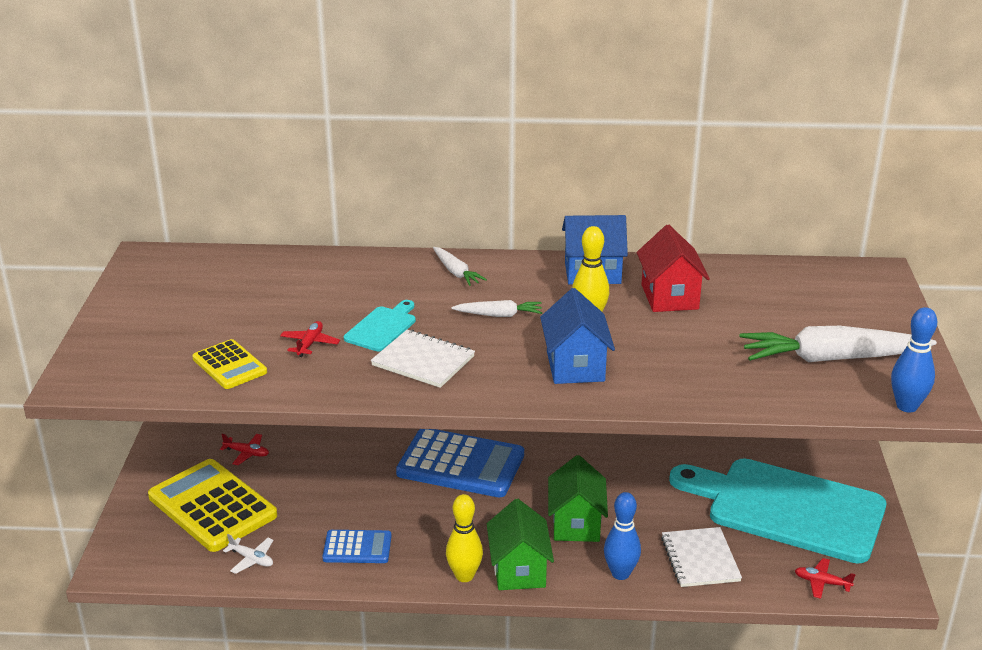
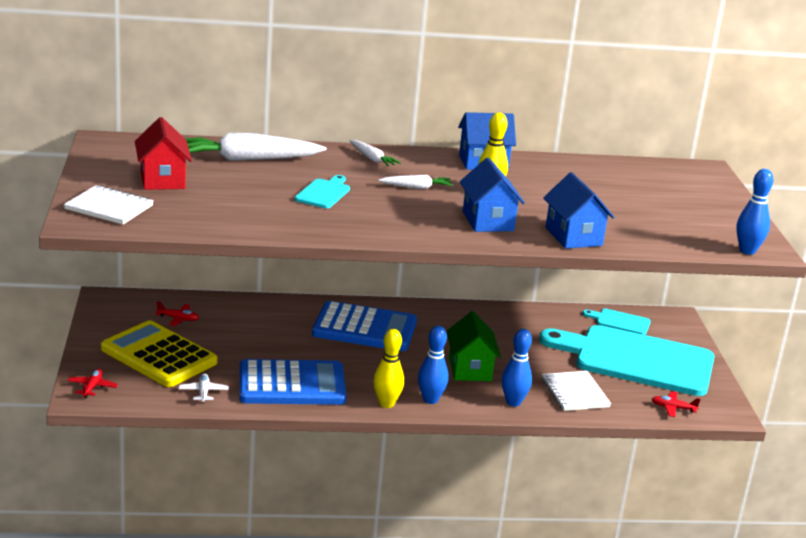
camera: 10 degrees left, 5 degrees down
yellow calculator [192,339,267,389] -> none
white plane [223,534,274,574] -> white plane turned 120 degrees counterclockwise [179,373,229,403]
red plane [280,321,340,357] -> red plane moved to [68,369,118,398]
blue calculator [322,530,392,563] -> blue calculator [240,359,347,405], size x1.89
white notebook [371,330,475,388] -> white notebook moved to [64,185,154,224]
green house [487,499,554,590] -> blue bowling pin [418,326,449,404]
red house [637,225,710,312] -> red house moved to [135,117,192,190]
white carrot [739,326,937,362] -> white carrot moved to [185,133,326,161]
none -> blue house [543,172,615,249]
none -> turquoise cutting board [583,309,651,335]

